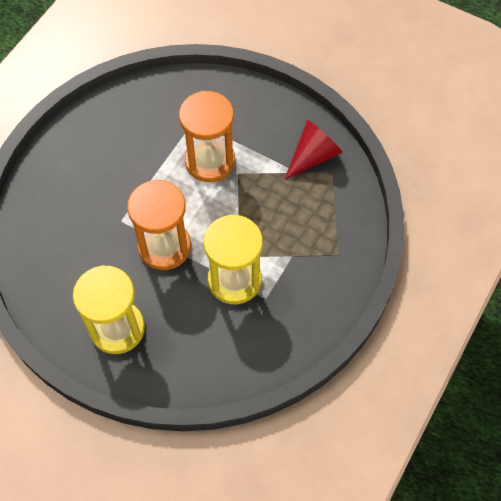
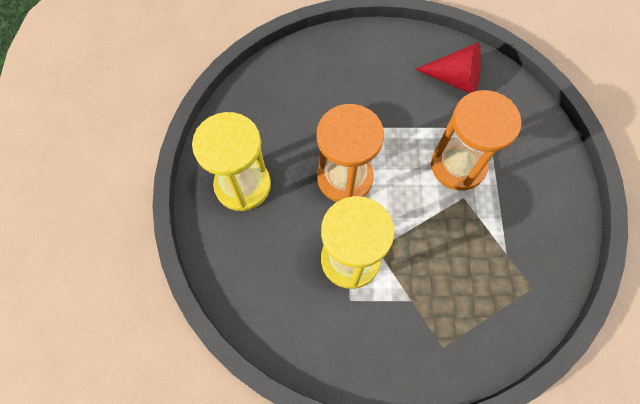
camera: 60 degrees right, 5 degrees up
red cone [284,120,342,180] -> red cone moved to [415,42,481,93]

